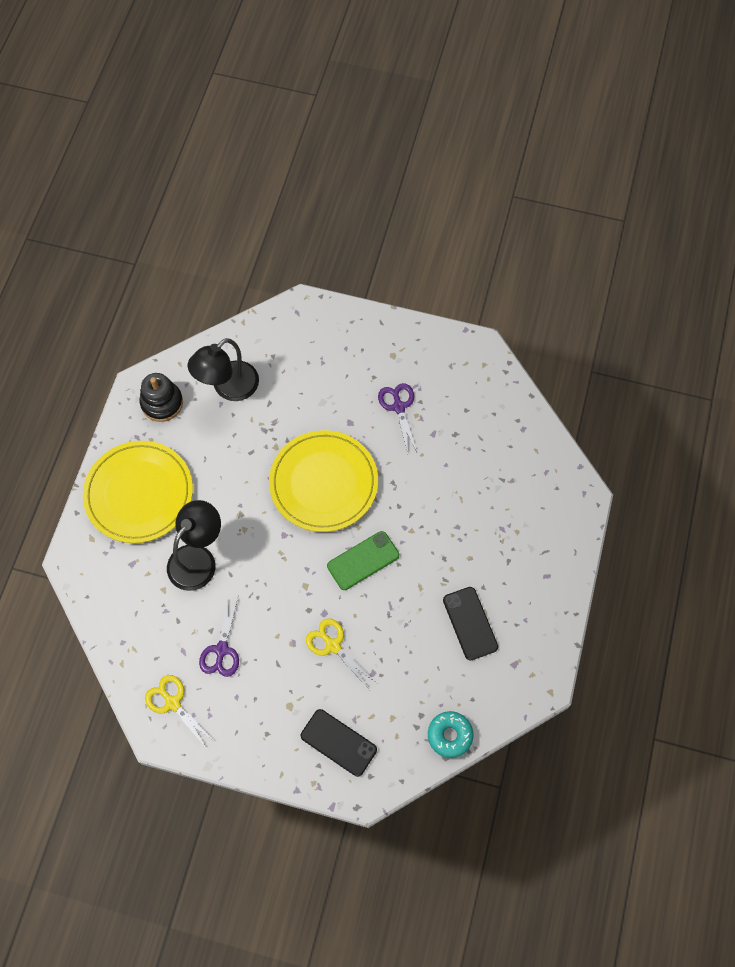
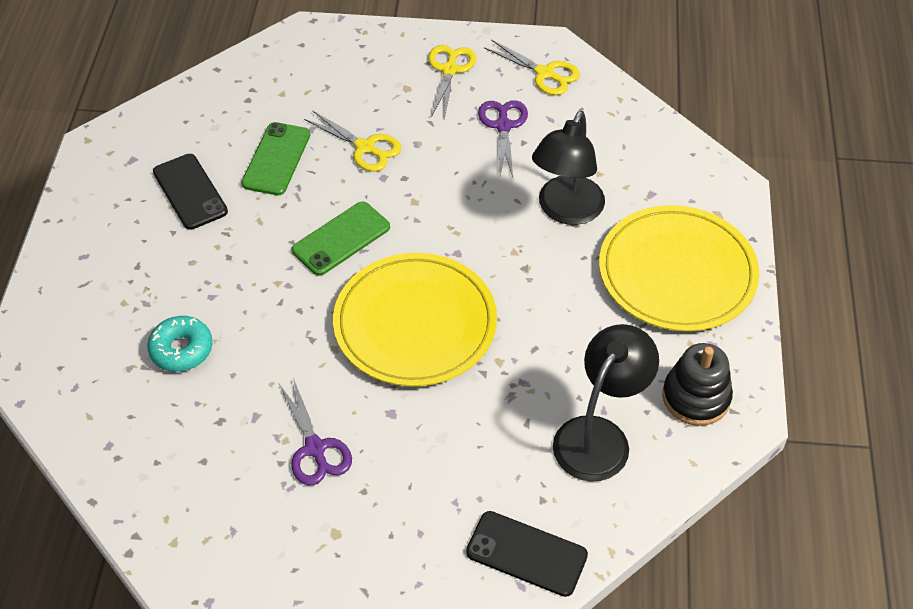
camera: 170 degrees right, 15 degrees down
black phone [301,709,377,777] -> black phone moved to [466,511,588,597]
turquoise donut [428,711,474,758] -> turquoise donut moved to [147,316,213,372]
none -> green phone [241,122,310,195]
none -> yellow scissors [428,45,476,119]

